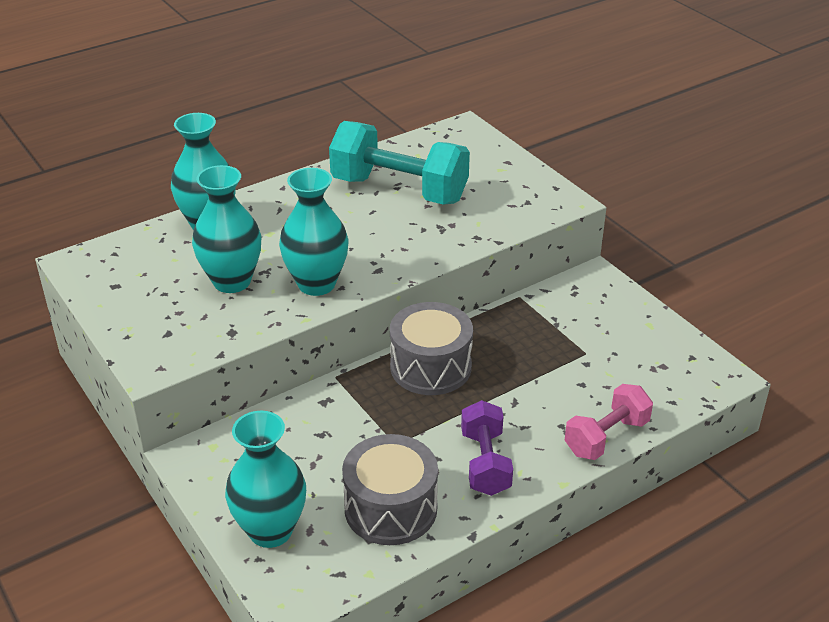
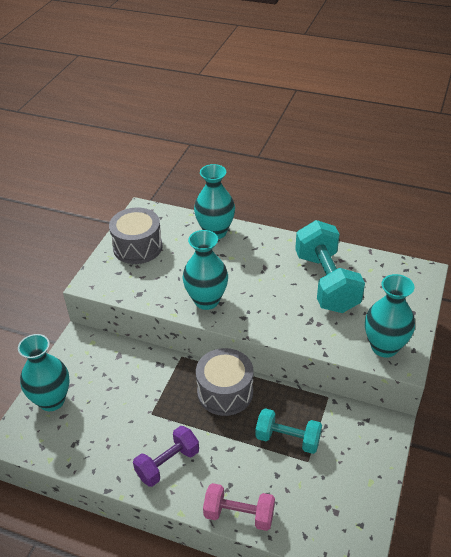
camera: 55 degrees right, 5 degrees up
turquoise vase [192,165,262,293] -> turquoise vase moved to [365,274,415,358]
grey drum [342,434,438,545] -> grey drum moved to [109,208,163,264]
none -> turquoise dumbbell [256,408,322,454]

